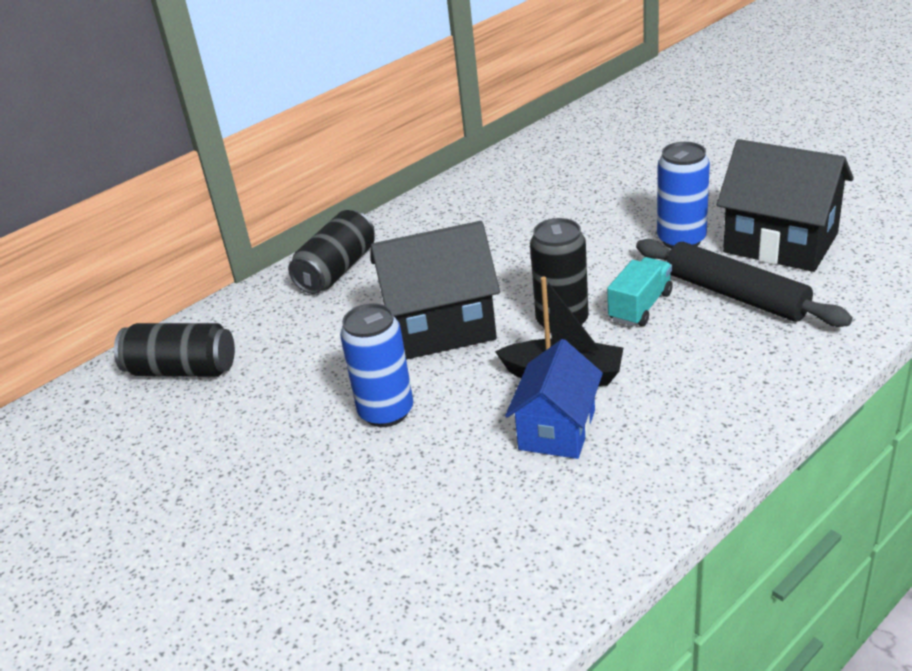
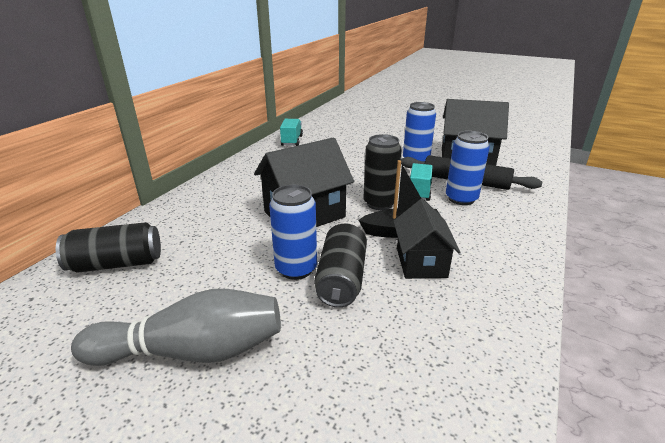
camera: 25 degrees left, 5 degrees down
black can [288,210,375,294] -> black can moved to [314,223,367,308]
blue house [505,339,603,459] -> black house [393,199,460,279]
none -> grey bowling pin [71,289,281,366]
none -> turquoise truck [280,119,303,146]
none -> blue can [446,131,490,205]

